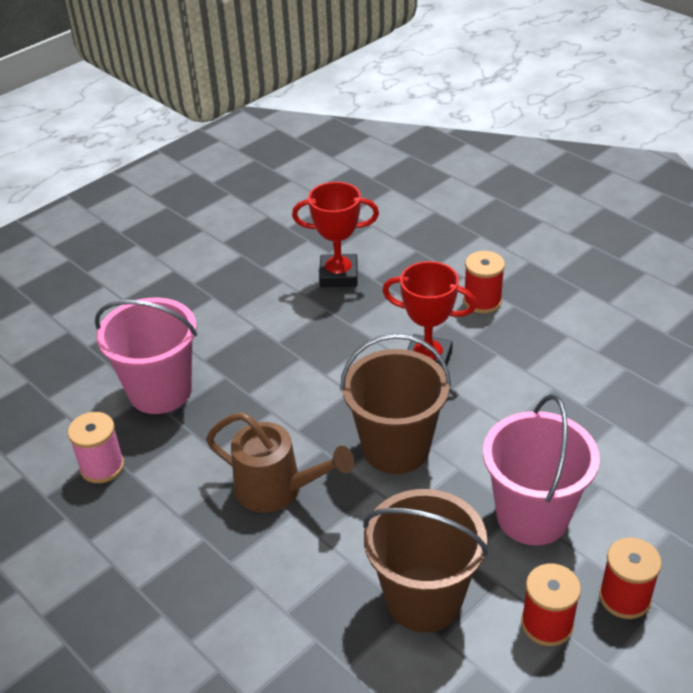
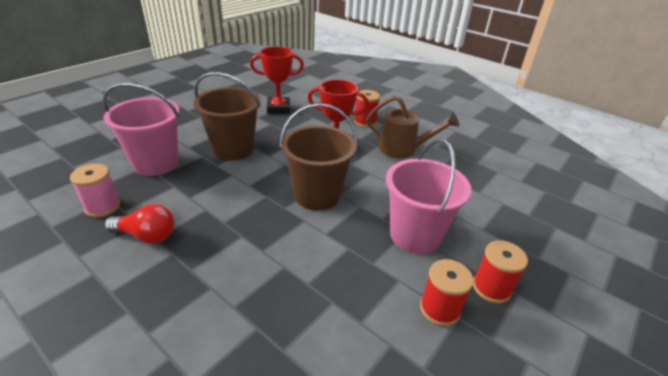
camera: 10 degrees left, 5 degrees down
brown watering can [206,412,354,513] -> brown watering can moved to [366,95,459,159]
brown bucket [363,489,489,632] -> brown bucket moved to [194,72,261,160]
none -> red light bulb [105,204,174,244]

